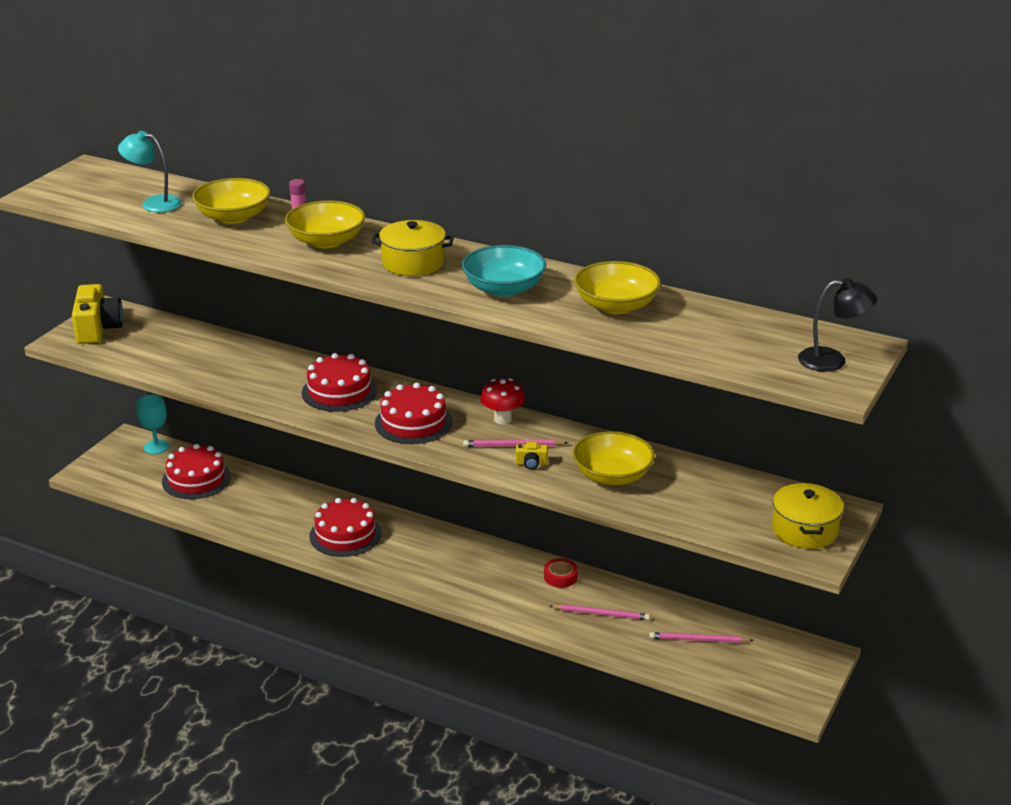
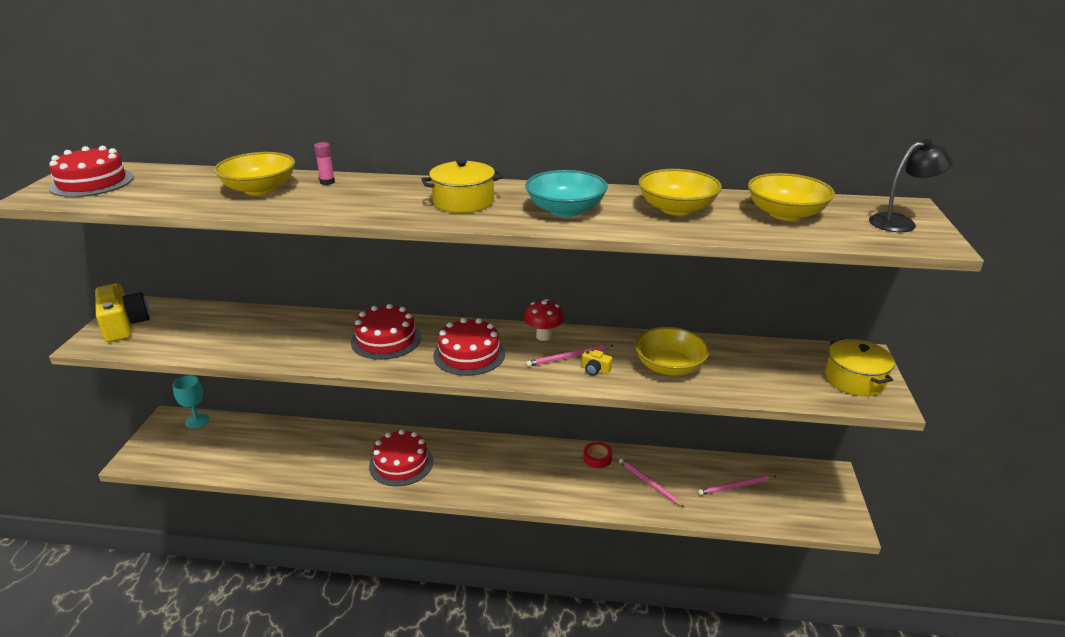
camera: 20 degrees left, 0 degrees up
turquoise lamp [118,131,182,212] -> none
red cake [162,444,231,499] -> red cake moved to [49,146,134,197]
yellow bowl [285,200,365,248] -> yellow bowl moved to [748,173,835,221]
yellow camera [516,442,548,470] -> yellow camera turned 45 degrees clockwise [582,350,612,375]
pink pencil [550,604,650,620] -> pink pencil turned 120 degrees counterclockwise [619,458,684,507]

